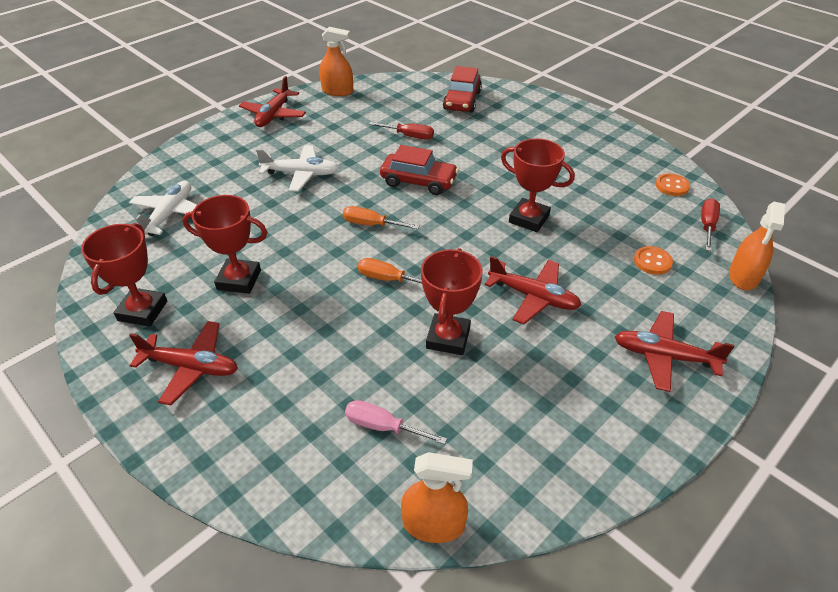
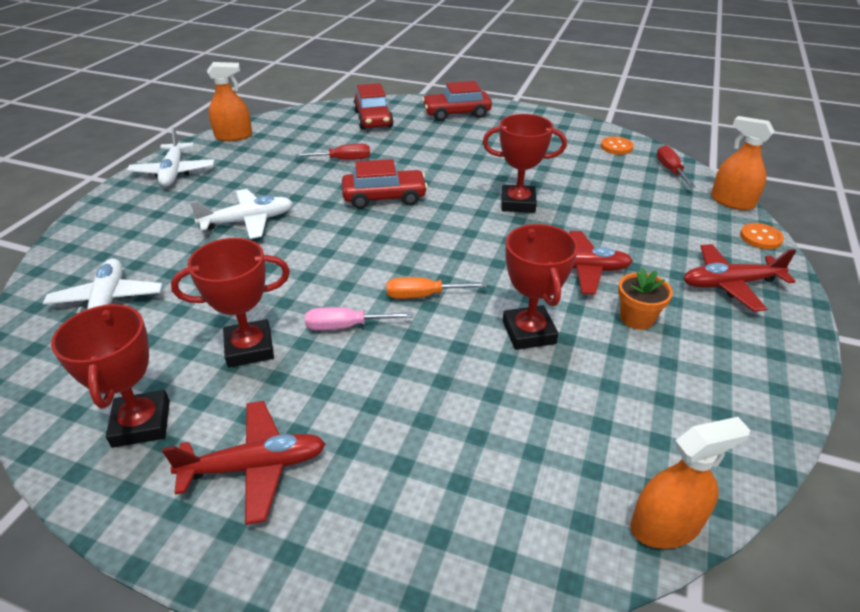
camera: 25 degrees left, 5 degrees down
red plane [239,76,306,127] -> white plane [127,127,215,186]
orange screwdriver [343,206,419,229] -> none
pink screwdriver [345,400,447,445] -> pink screwdriver moved to [305,307,413,330]
orange button [634,246,673,275] -> orange button moved to [740,223,784,249]
orange spray bottle [729,202,785,290] -> orange spray bottle turned 135 degrees clockwise [711,116,775,210]
none -> red car [422,81,492,121]
none -> orange flower pot [618,268,673,330]

